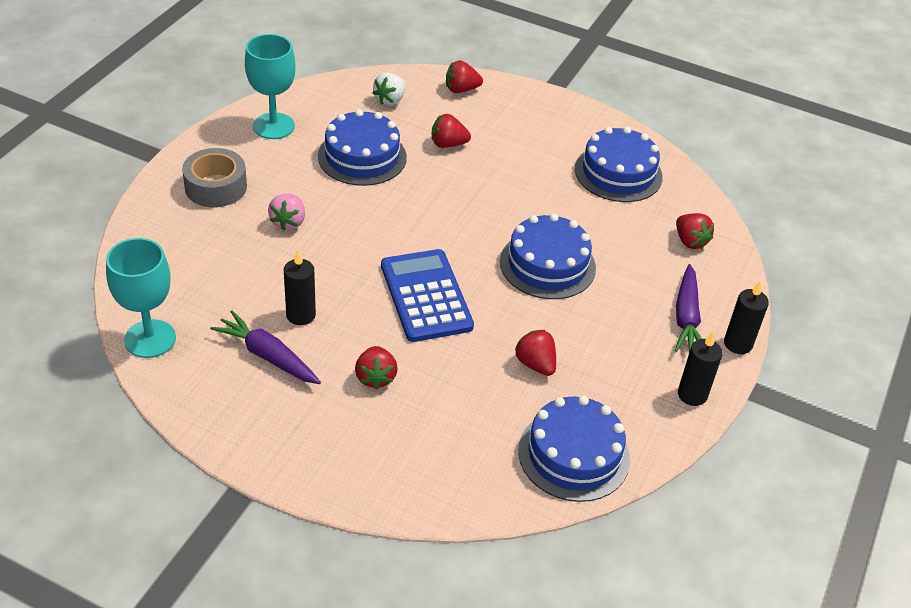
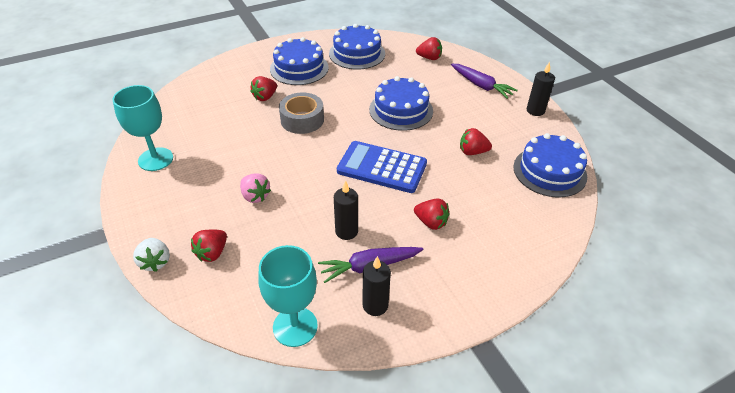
camera: 50 degrees left, 0 degrees up
grey tape [182,148,247,207] -> grey tape moved to [279,93,324,134]
blue cake [318,109,407,186] -> blue cake moved to [270,37,329,85]
white strawberry [373,73,406,106] -> white strawberry moved to [133,238,170,272]
red strawberry [446,60,483,93] -> red strawberry moved to [191,230,227,262]
black candle [724,280,769,354] -> black candle moved to [363,256,391,316]

